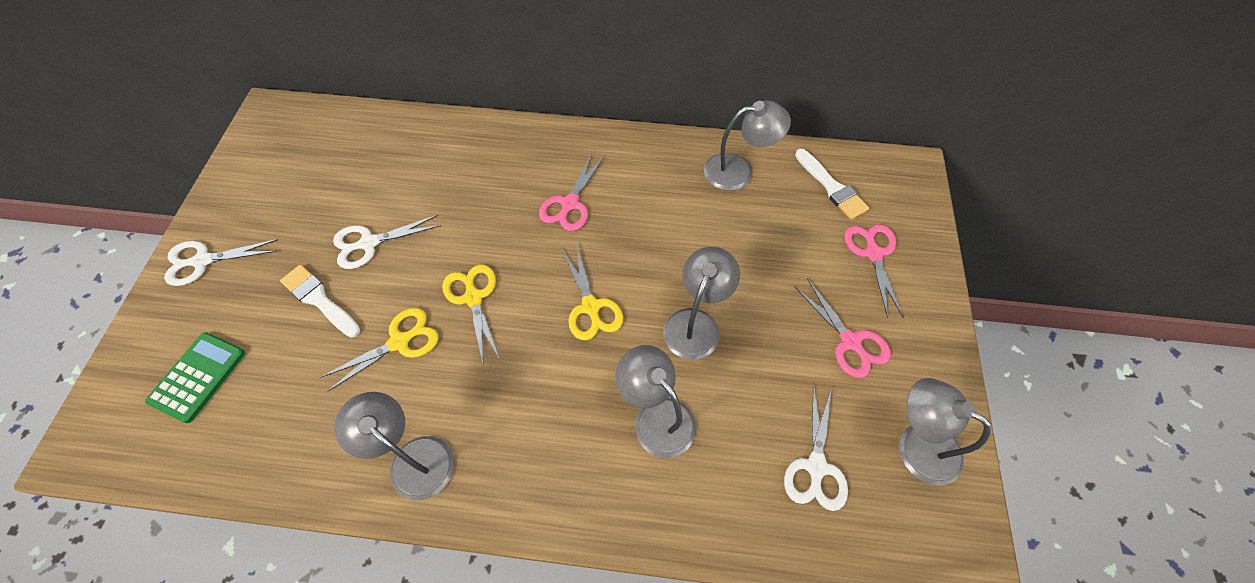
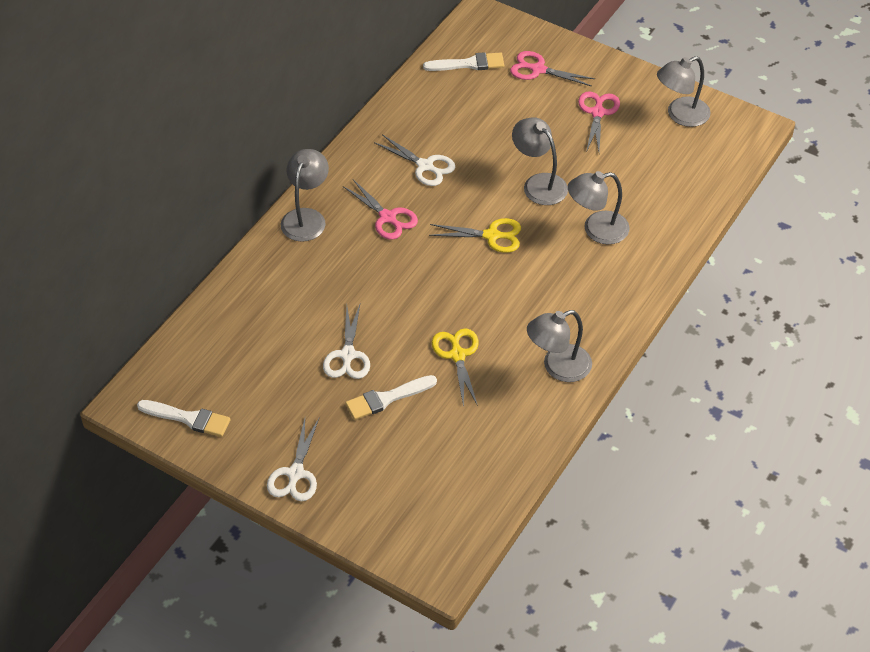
camera: 65 degrees left, 10 degrees down
green calculator [145,332,245,423] -> none
yellow scissors [442,264,500,363] -> none
grey lamp [704,100,791,191] -> grey lamp moved to [281,149,329,242]
white scissors [784,383,848,511] -> white scissors moved to [374,134,455,186]
pink scissors [794,278,891,378] -> pink scissors turned 75 degrees counterclockwise [578,91,620,151]
none -> white brush [137,400,231,437]

